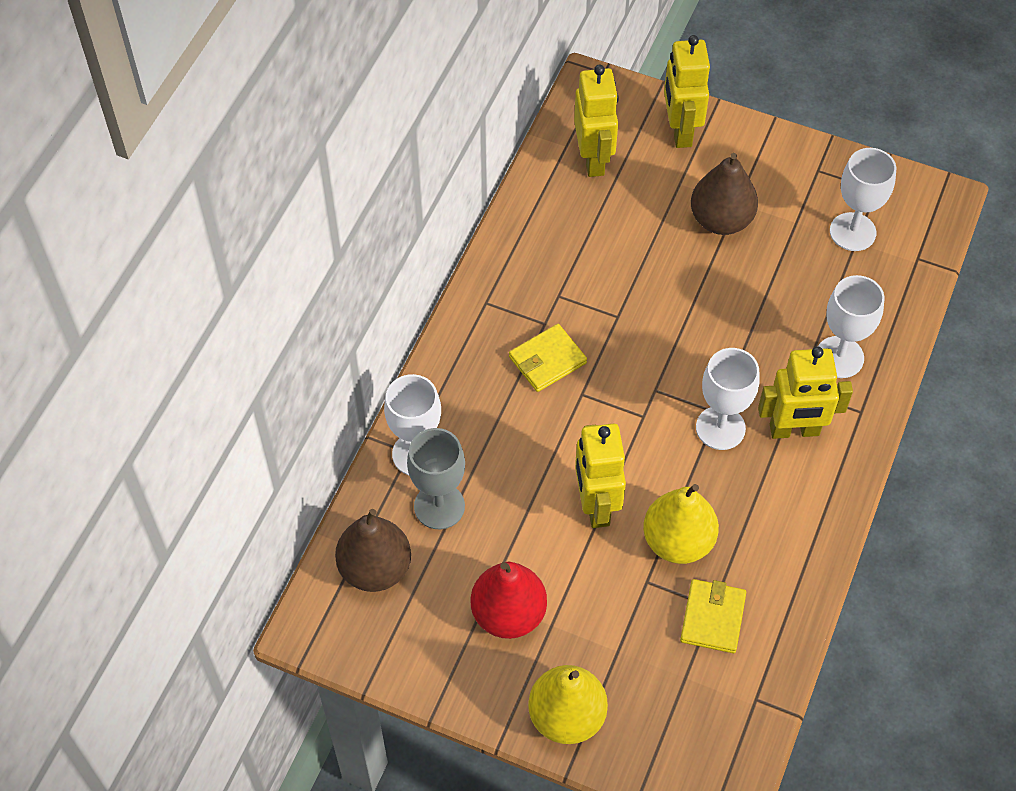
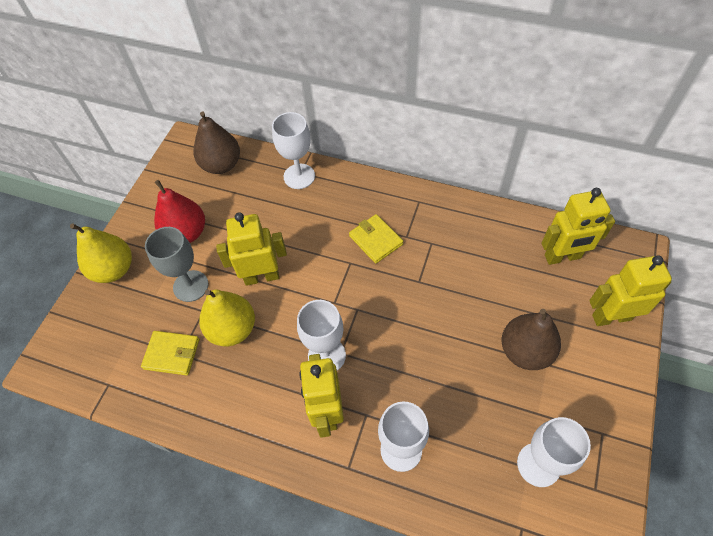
camera: 90 degrees right, 0 degrees up
grey goblet [407,428,465,529] -> grey goblet moved to [145,227,209,302]

